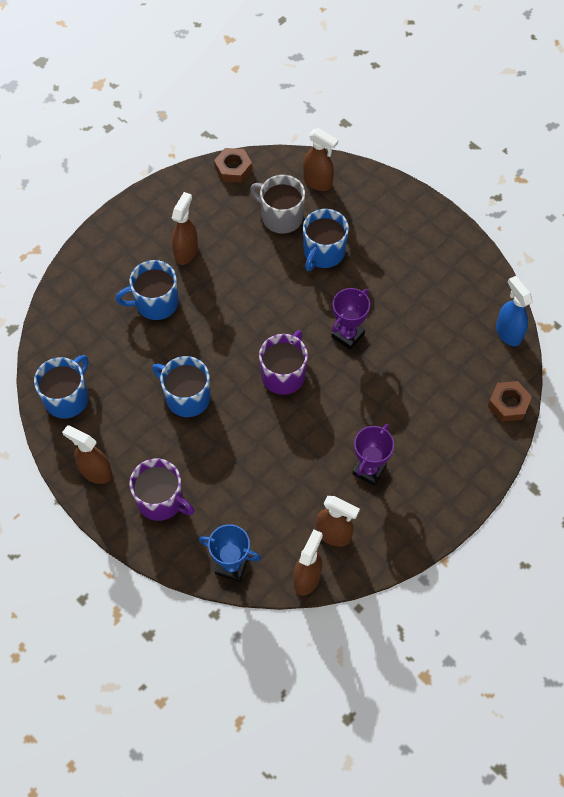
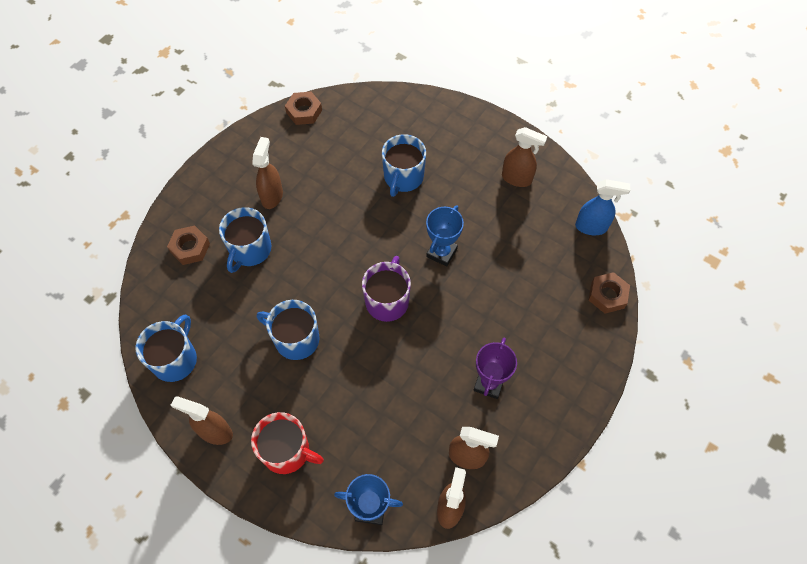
camera: 10 degrees left, 0 degrees up
blue mug [116,260,179,320] -> blue mug turned 45 degrees counterclockwise [219,207,271,273]
purple mug [130,459,195,521] -> red mug [251,412,324,474]
grey mug [250,175,305,234] -> none
brown spray bottle [303,128,338,191] -> brown spray bottle moved to [502,127,548,187]
purple trophy [332,288,370,350] -> blue trophy [426,205,464,267]
blue spray bottle [496,276,533,346] -> blue spray bottle turned 135 degrees clockwise [575,179,630,235]
none -> brown nut [167,225,210,265]

